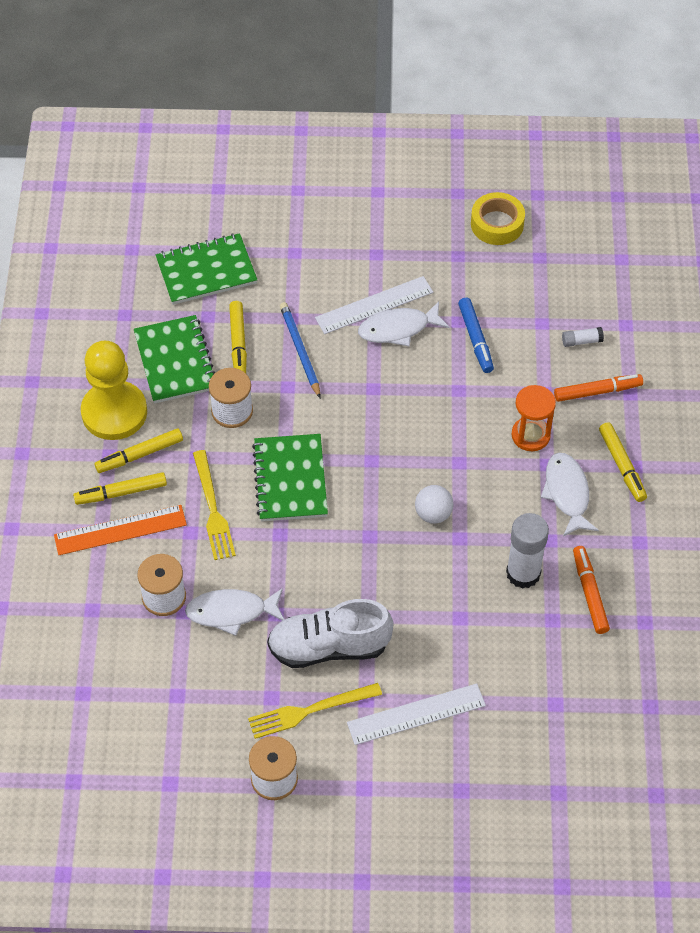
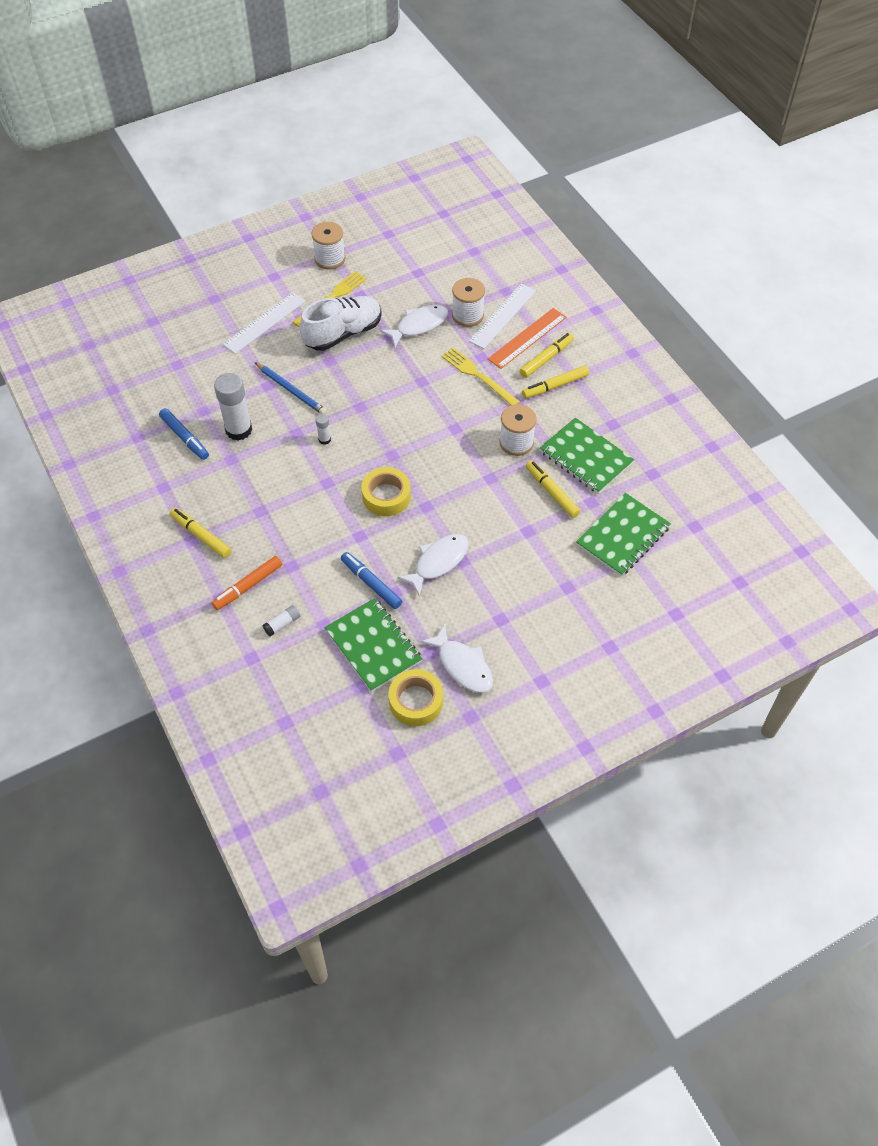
camera: 150 degrees right, 0 degrees up
yellow pawn [81,341,147,440] -> none
yellow marker [94,428,183,473] -> yellow marker turned 150 degrees counterclockwise [522,365,589,399]
green notebook [252,434,328,521] -> green notebook moved to [324,598,422,692]
blue pencil [280,302,320,398] -> blue pencil moved to [255,362,327,414]
white ruler [315,276,433,334] -> white ruler moved to [469,284,536,349]
white ball [415,485,454,524] -> white glue stick [315,414,331,445]
orange hourglass [512,385,556,451] -> none
white fish [541,453,599,537] -> white fish moved to [420,624,493,693]
orange marker [573,546,610,634] -> blue marker [159,408,209,460]
none -> yellow tape [362,467,411,516]

